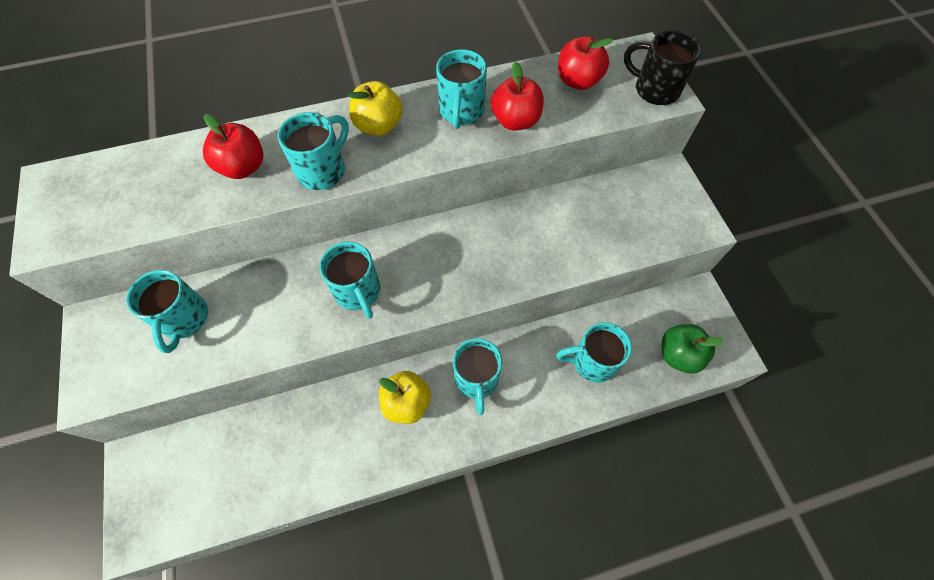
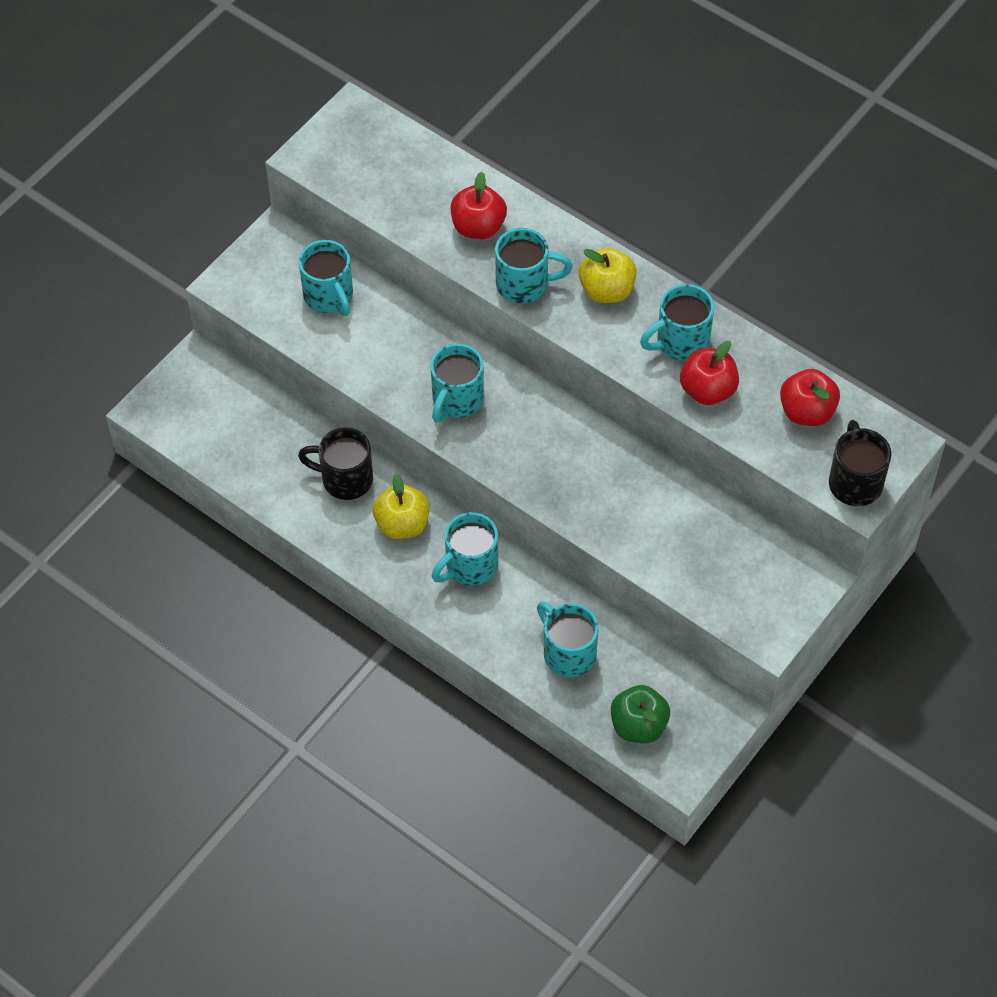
camera: 55 degrees right, 5 degrees down
turquoise mug [126,270,208,353] -> turquoise mug turned 75 degrees counterclockwise [299,240,353,316]
none -> black mug [298,427,373,500]

